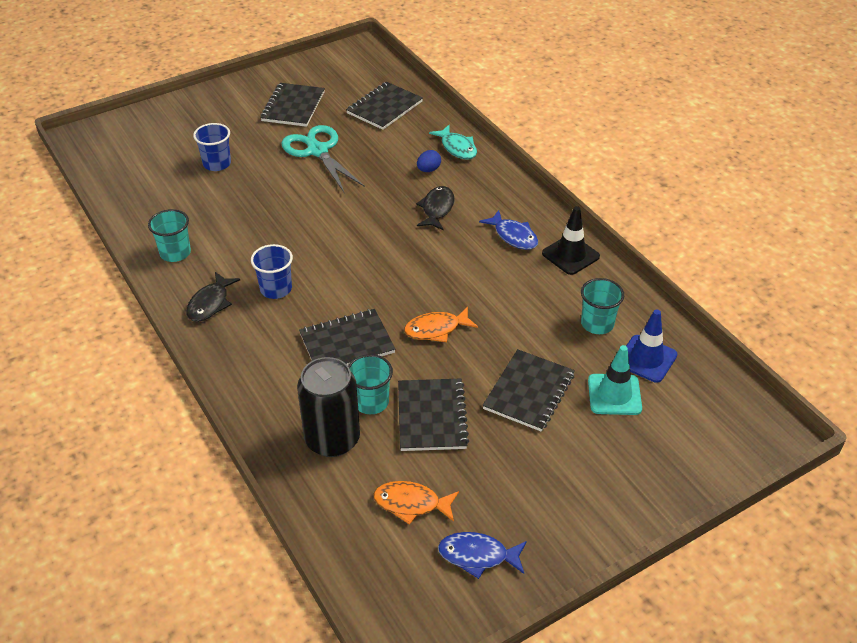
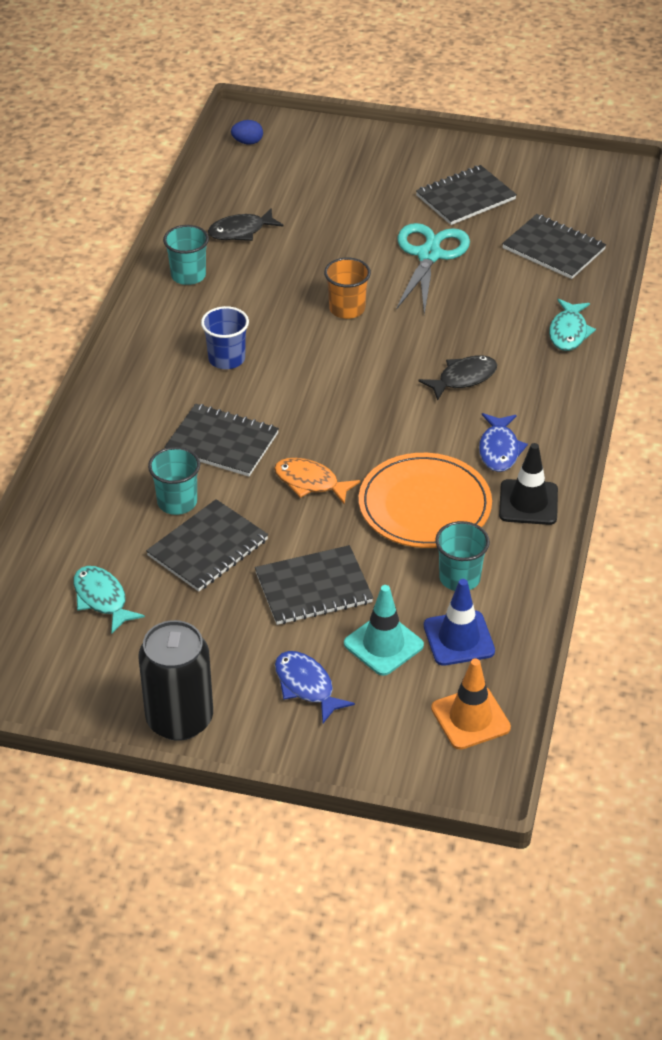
camera: 45 degrees right, 0 degrees up
black fish [186,272,240,322] -> black fish moved to [208,208,284,241]
blue cup [193,123,231,171] -> none
black can [297,357,360,457] -> black can moved to [138,620,213,741]
black notebook [346,82,423,130] -> black notebook turned 45 degrees clockwise [502,214,606,279]
orange fish [373,481,459,525] -> turquoise fish [73,566,145,634]
blue egg [417,150,441,172] -> blue egg moved to [231,120,263,145]
blue fish [438,532,527,579] -> blue fish moved to [275,651,355,723]
none -> orange cup [324,258,371,319]
none -> orange plate [359,453,492,548]
none -> orange traffic cone [431,658,511,750]

